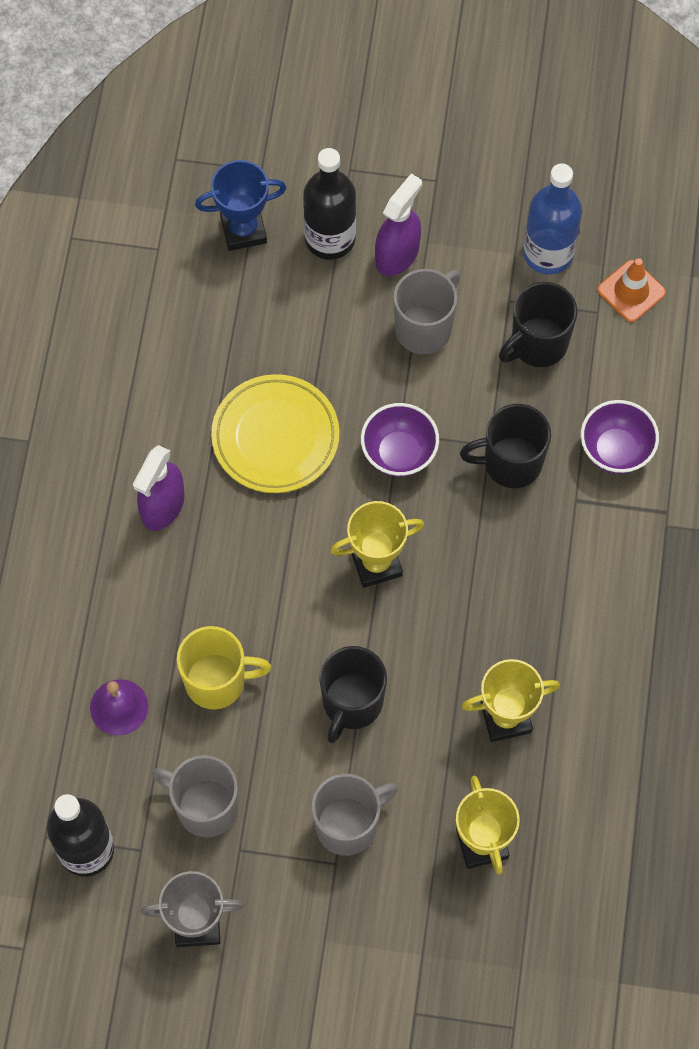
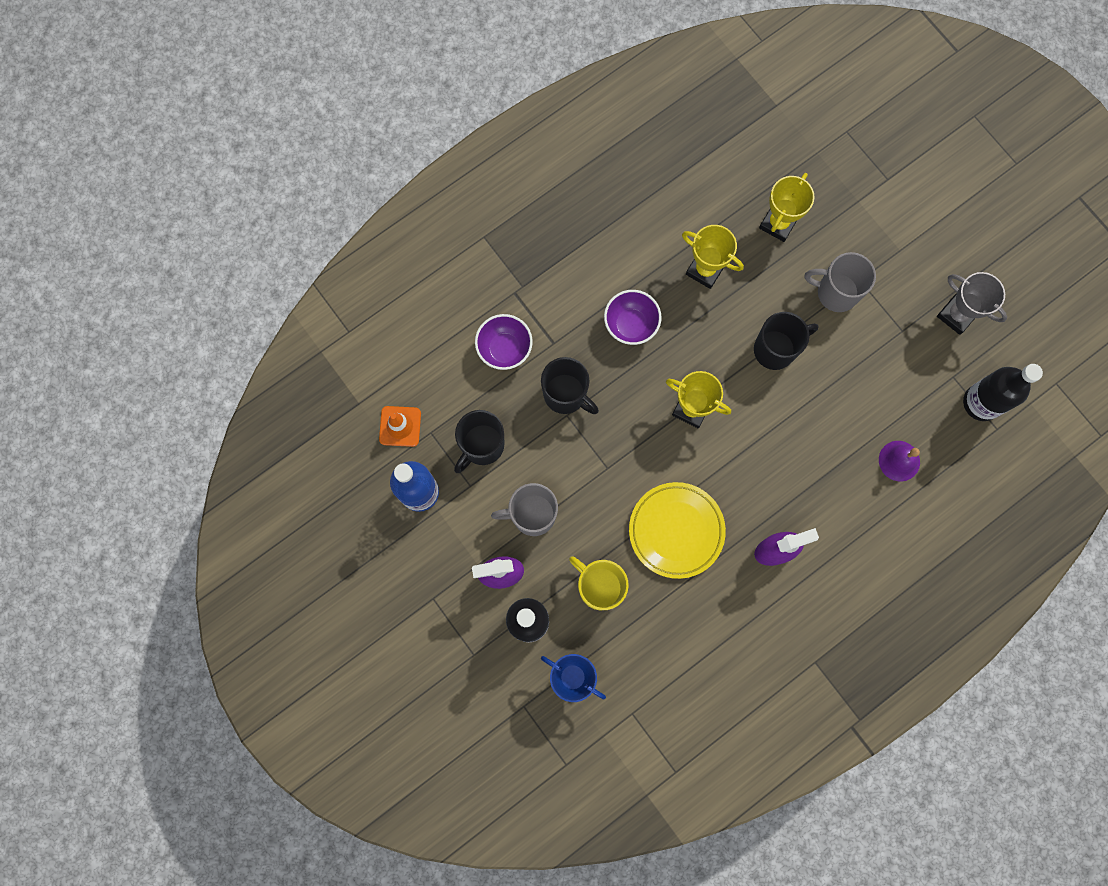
camera: 135 degrees left, 10 degrees up
grey mug [152,755,238,838] -> none
yellow mug [177,626,271,709] -> yellow mug moved to [569,556,629,610]
purple bowl [361,403,439,477] -> purple bowl moved to [604,290,662,345]
black mug [499,282,578,367] -> black mug turned 120 degrees clockwise [454,410,504,473]

